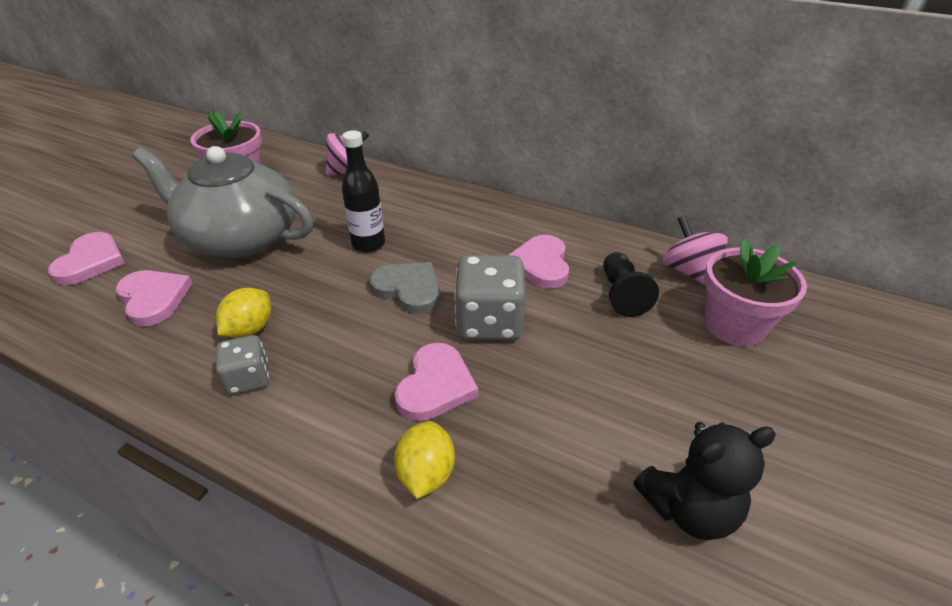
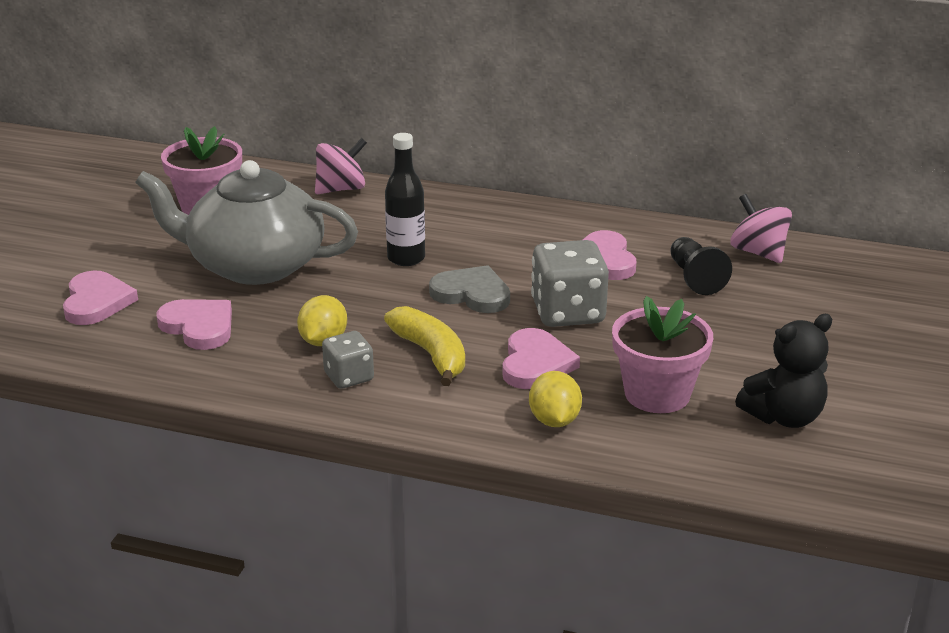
camera: 10 degrees left, 10 degrees down
pink flower pot [704,239,807,346] -> pink flower pot moved to [612,296,713,413]
none -> yellow banana [384,306,465,386]

